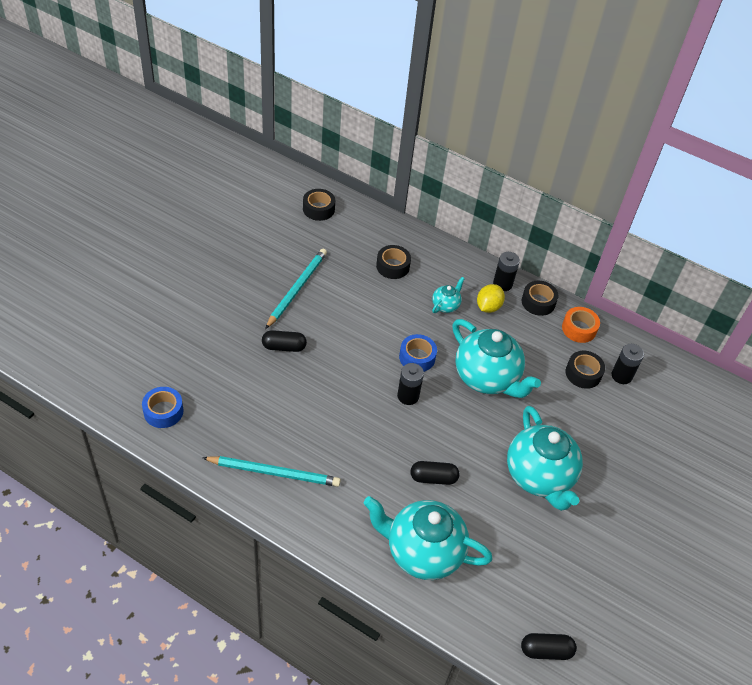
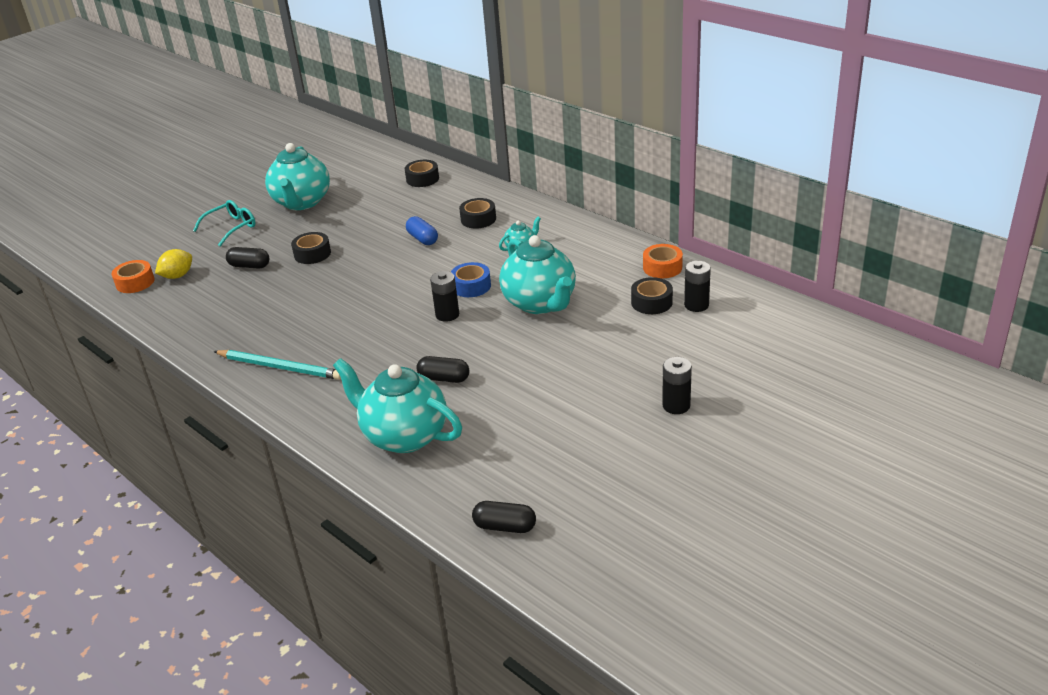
camera: 20 degrees right, 15 degrees down
blue tape [142,387,184,428] -> none
black capsule [262,330,307,352] -> black capsule moved to [226,247,269,269]
turquoise pencil [265,249,327,329] -> none
yellow lemon [477,284,505,313] -> yellow lemon moved to [155,249,192,279]
black battery [493,252,520,291] -> black battery moved to [662,357,692,414]
turquoise teapot [507,406,583,511] -> turquoise teapot moved to [265,143,330,210]
black tape [521,281,559,316] -> black tape moved to [291,232,331,264]
none -> orange tape [111,260,155,293]
none -> turquoise glasses [193,200,256,247]
none -> blue capsule [406,216,438,245]

